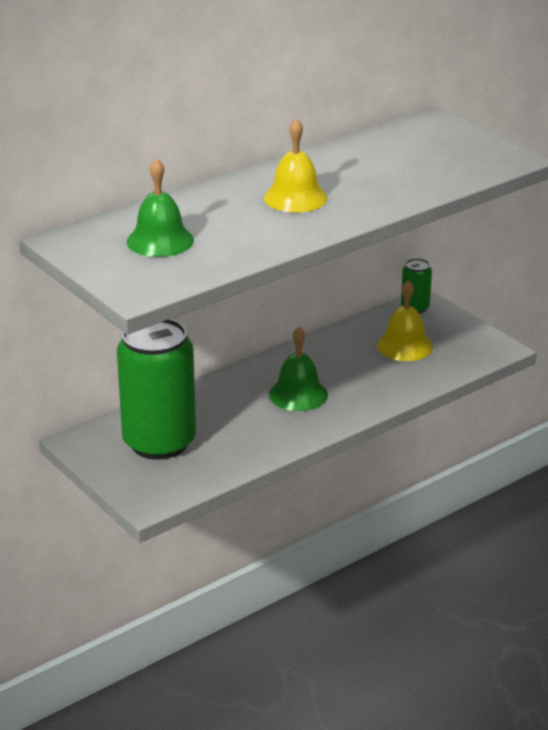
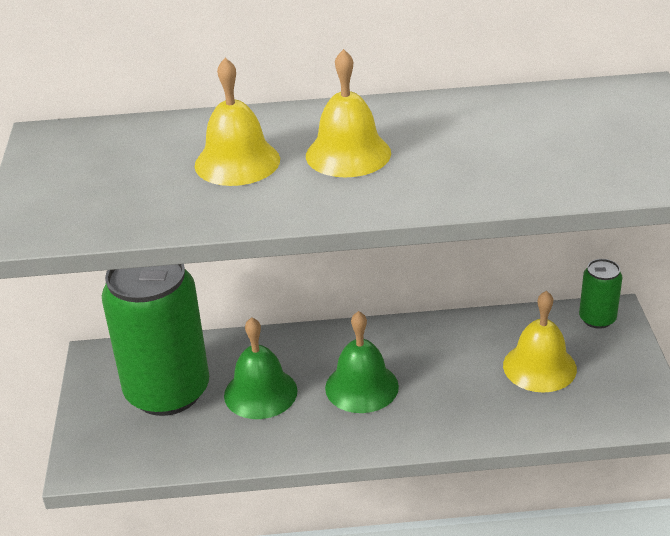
camera: 35 degrees right, 5 degrees up
green bell [127,158,194,257] -> green bell moved to [224,317,297,419]
none -> yellow bell [195,58,280,186]

